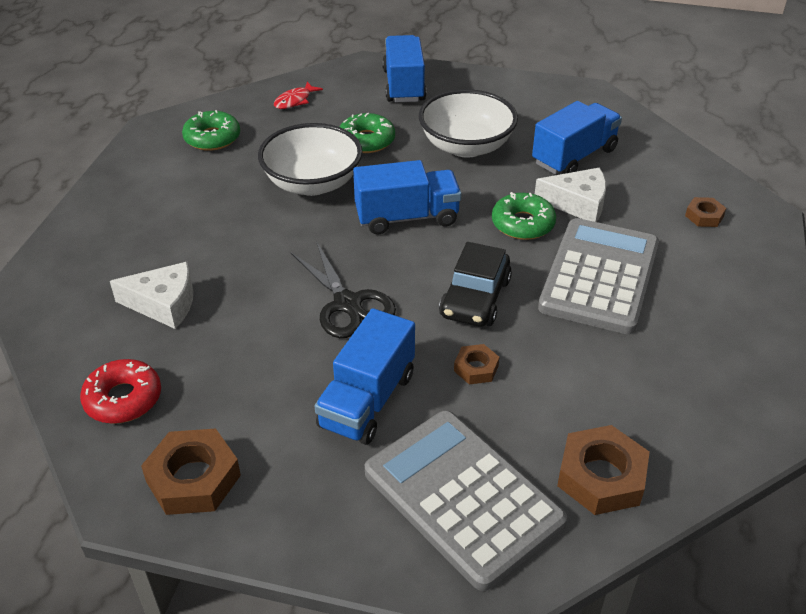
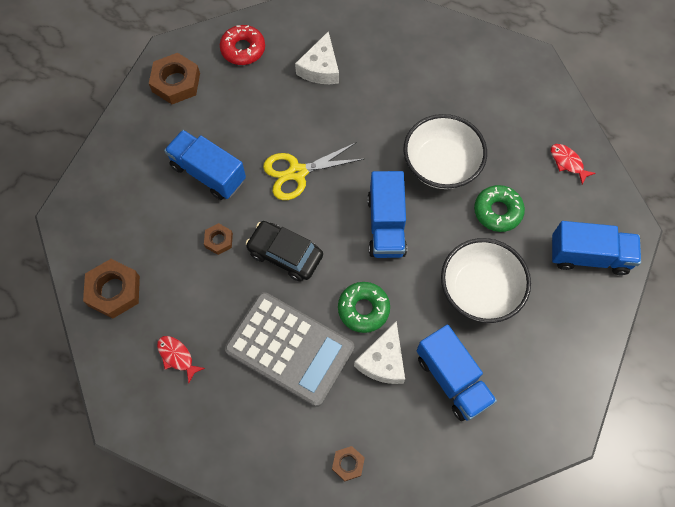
camera: 100 degrees right, 25 degrees up
green donut [182,110,240,151] -> none
black scissors [290,241,396,338] -> yellow scissors [263,142,364,200]
grey calculator [365,410,567,591] -> none
none -> red fish [157,336,205,383]

